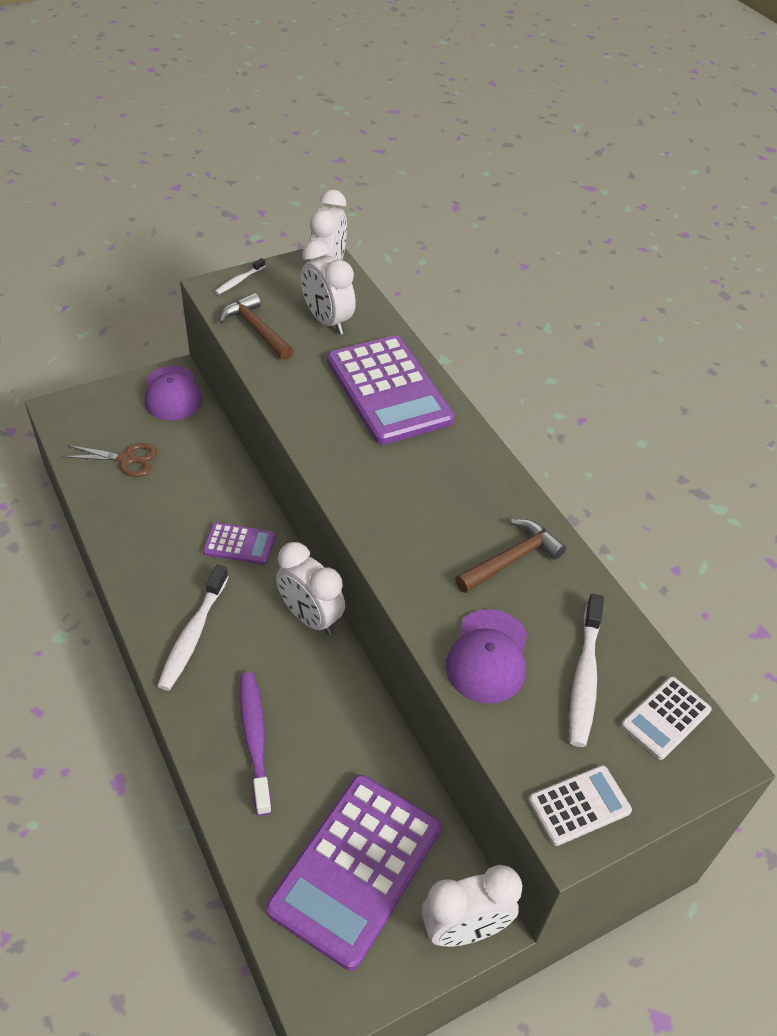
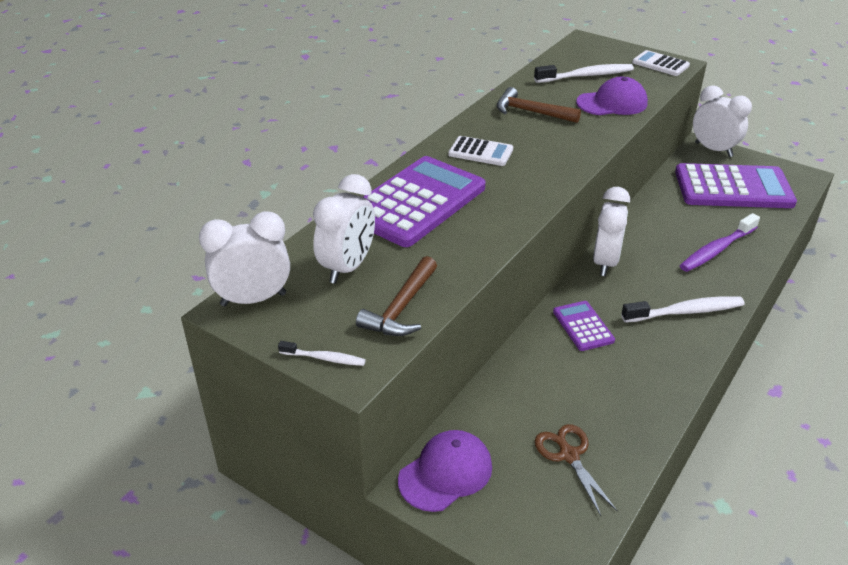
camera: 115 degrees left, 10 degrees down
white calculator [621,677,712,760] -> white calculator moved to [448,136,513,166]

